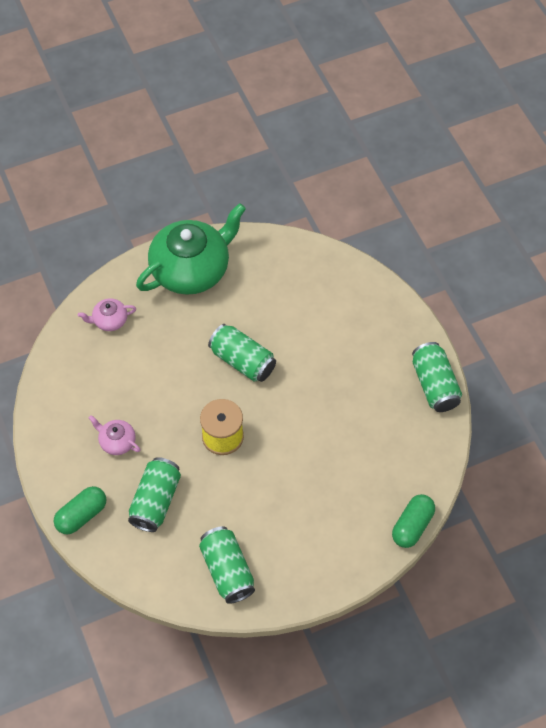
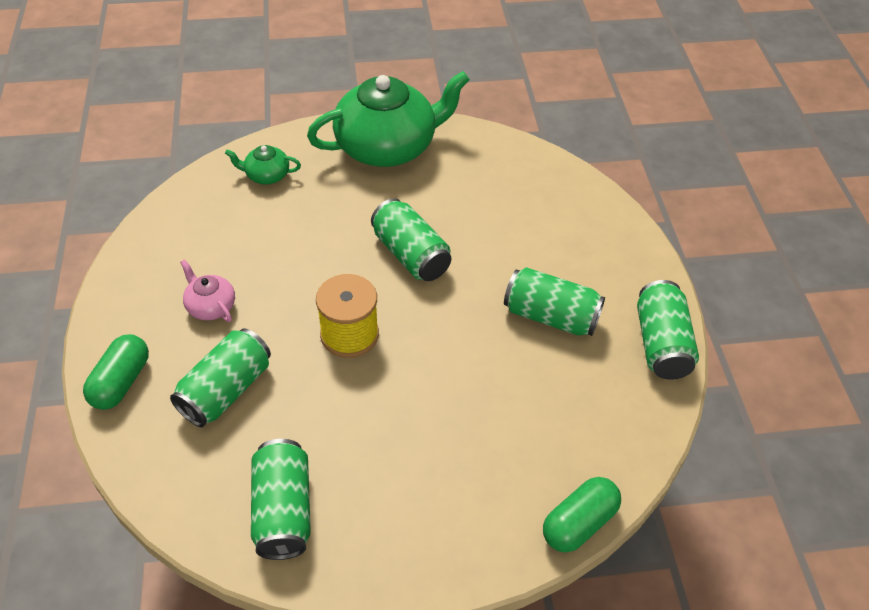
camera: 15 degrees right, 10 degrees down
green capsule [54,486,106,534] -> green capsule turned 45 degrees counterclockwise [83,334,149,410]
pink teapot [78,298,136,331] -> green teapot [225,145,301,184]
none -> green can [504,267,605,336]

